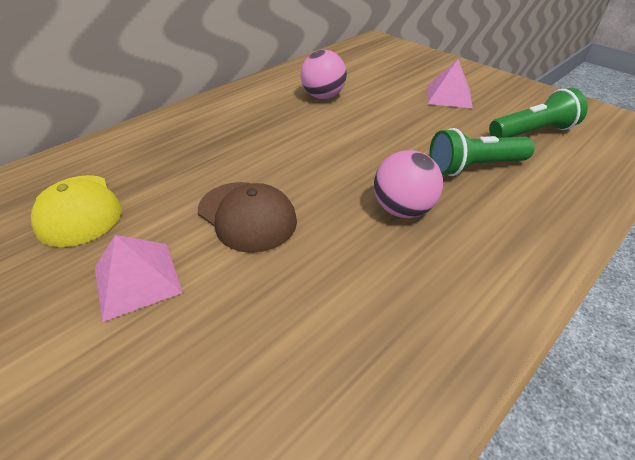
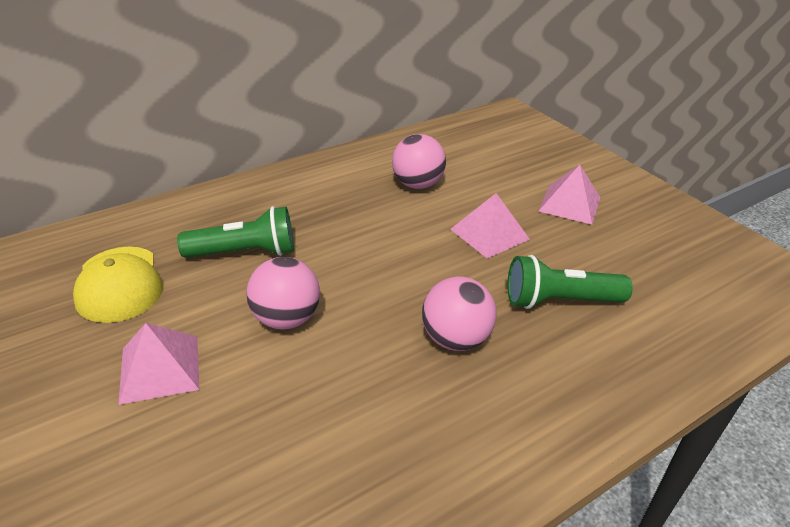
camera: 10 degrees right, 5 degrees down
brown cap [198,182,297,253] -> pink ball [246,257,320,329]
green flashlight [489,88,588,138] -> green flashlight moved to [177,206,294,258]
none -> pink pyramid [450,193,530,259]

